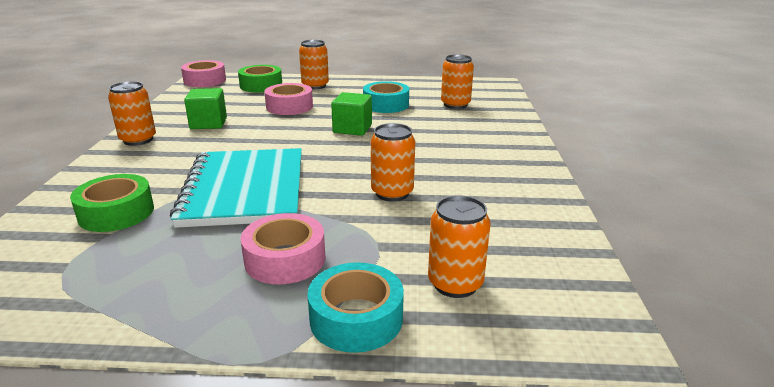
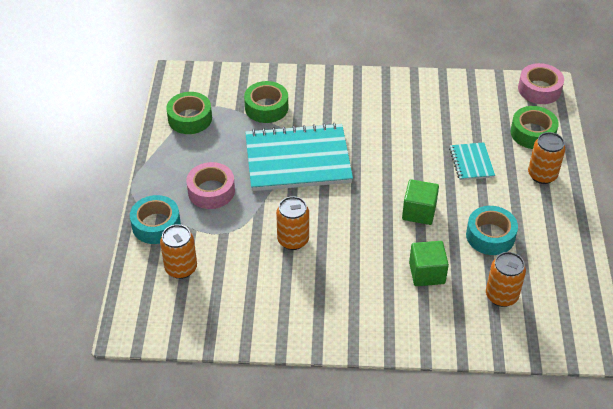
camera: 90 degrees right, 20 degrees up
orange can [108,81,156,146] -> none
green cube [184,88,227,129] -> green cube moved to [409,241,449,286]
pink tape [264,83,313,115] -> turquoise notebook [449,142,495,180]
none -> green tape [166,92,212,134]

